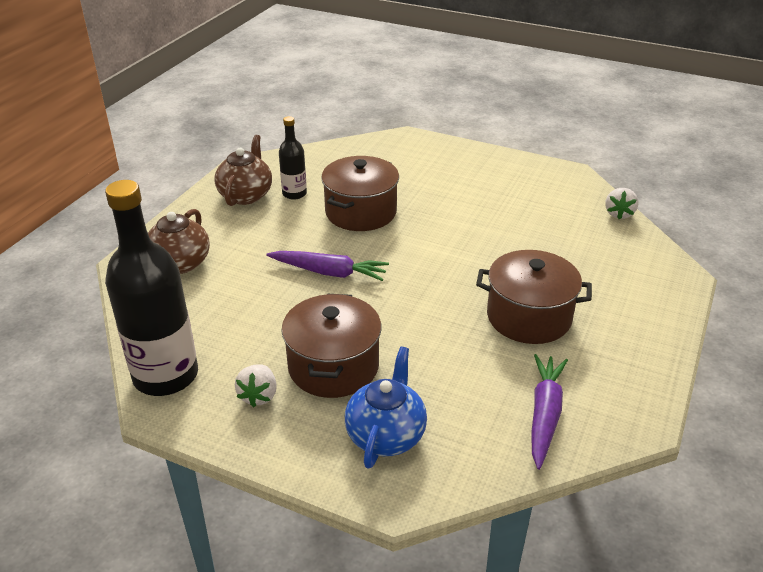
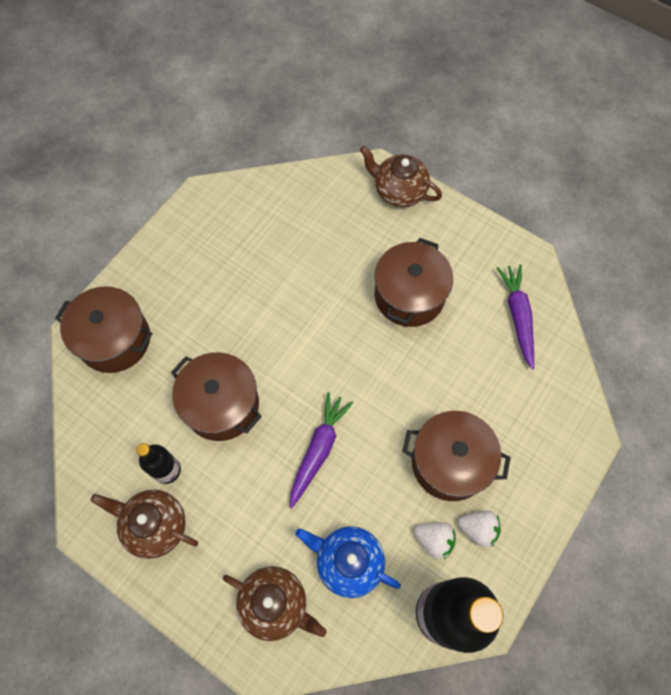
camera: 80 degrees left, 30 degrees up
blue teapot [345,347,427,469] -> blue teapot moved to [295,526,401,598]
purple carrot [532,354,568,470] -> purple carrot turned 60 degrees clockwise [497,264,534,370]
white strawberry [605,188,638,219] -> white strawberry moved to [414,522,456,559]
none -> brown pot [55,286,152,373]
none -> brown teapot [360,146,442,207]

